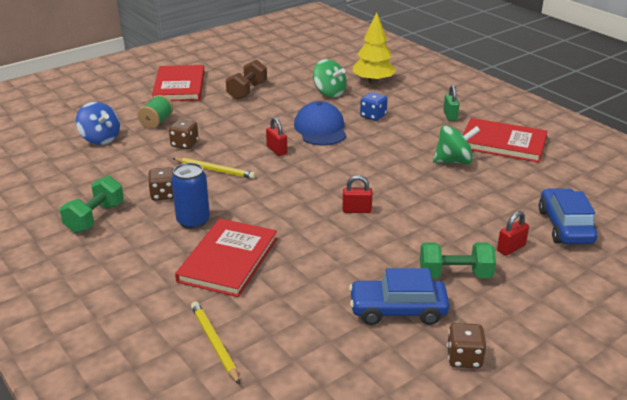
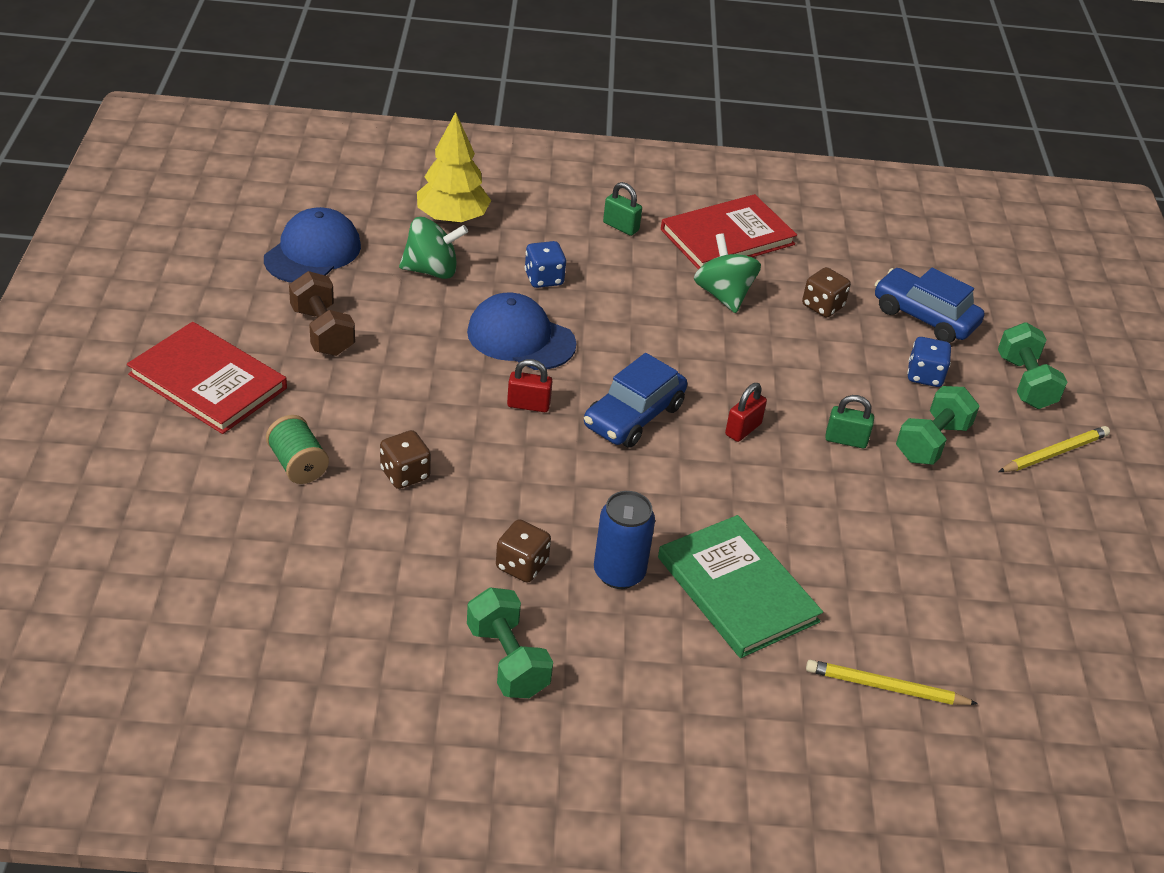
camera: 55 degrees left, 10 degrees up
blue spinning top [76,102,120,145] -> none
yellow pencil [172,158,256,179] -> yellow pencil moved to [998,426,1110,472]
red book [175,218,277,297] -> green book [658,515,823,658]
blue car [349,268,450,325] -> blue car moved to [584,353,687,448]
green spinning top [433,125,480,164] -> green spinning top turned 45 degrees counterclockwise [694,233,761,313]
brown dice [447,323,487,368] -> brown dice moved to [802,267,851,318]
red padlock [497,211,529,256] -> blue dice [907,337,951,387]
none -> blue cap [264,207,361,283]
none -> green padlock [825,395,874,449]
none -> green dumbbell [998,322,1067,409]

